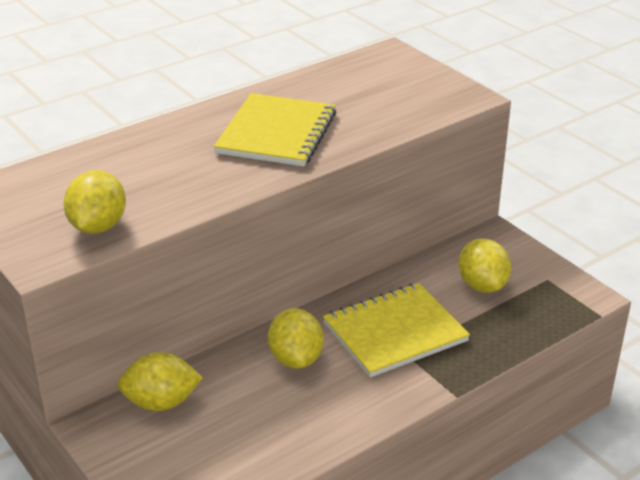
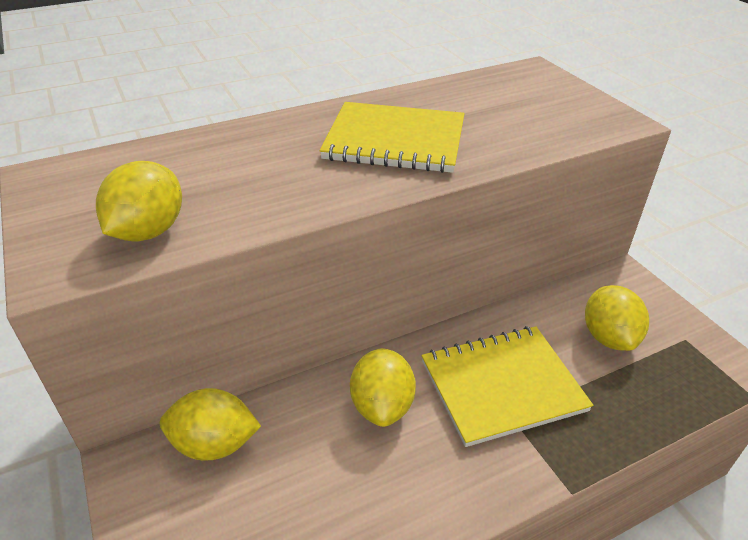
camera: 10 degrees right, 5 degrees up
yellow notebook [214,93,336,166] -> yellow notebook turned 75 degrees clockwise [320,102,464,173]

